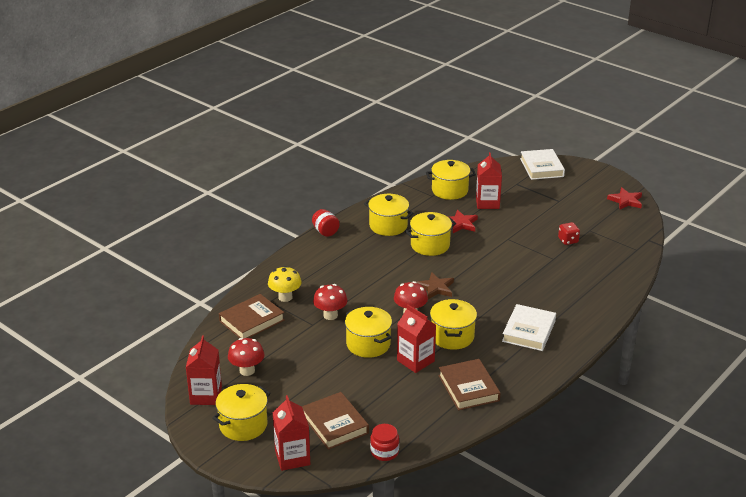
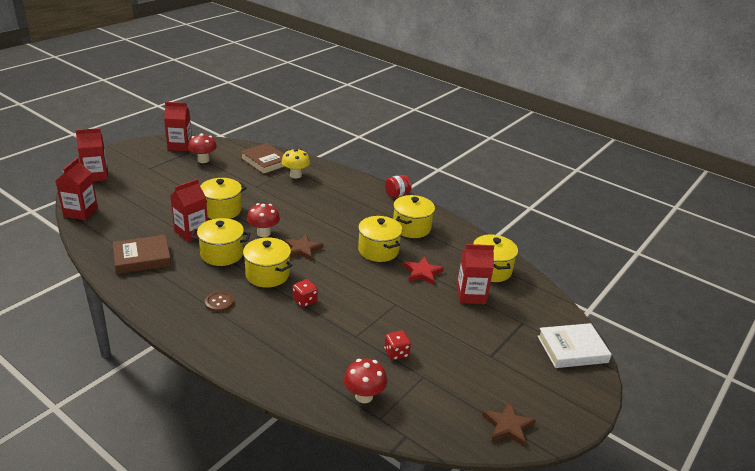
camera: 85 degrees right, 0 degrees up
yellow pot [212,384,271,441] -> yellow pot moved to [243,237,293,288]
brown book [302,392,369,450] -> none
red mushroom [313,284,347,320] -> red mushroom moved to [344,359,387,403]
red jar [370,424,399,461] -> red carton [56,158,98,220]
white book [502,304,556,351] -> brown button [205,291,234,312]
red star [607,187,642,209] -> brown star [482,401,536,447]
none -> red dice [293,279,318,307]

